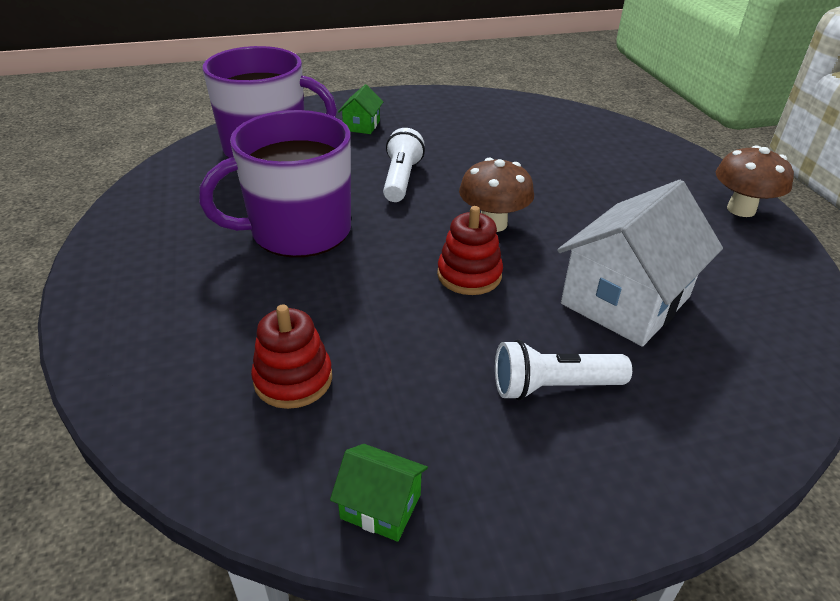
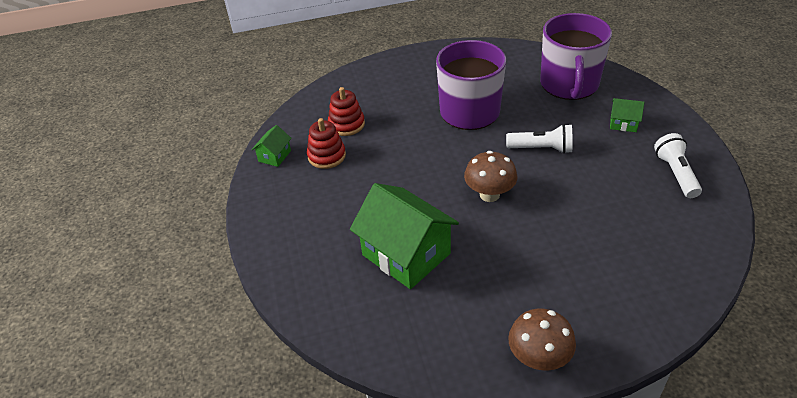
camera: 95 degrees right, 5 degrees up
red stacking toy [437,206,503,295] -> red stacking toy moved to [307,118,346,169]
white flashlight [495,340,632,401] -> white flashlight moved to [654,133,702,198]
white house [557,180,723,347] -> green house [350,183,459,289]

